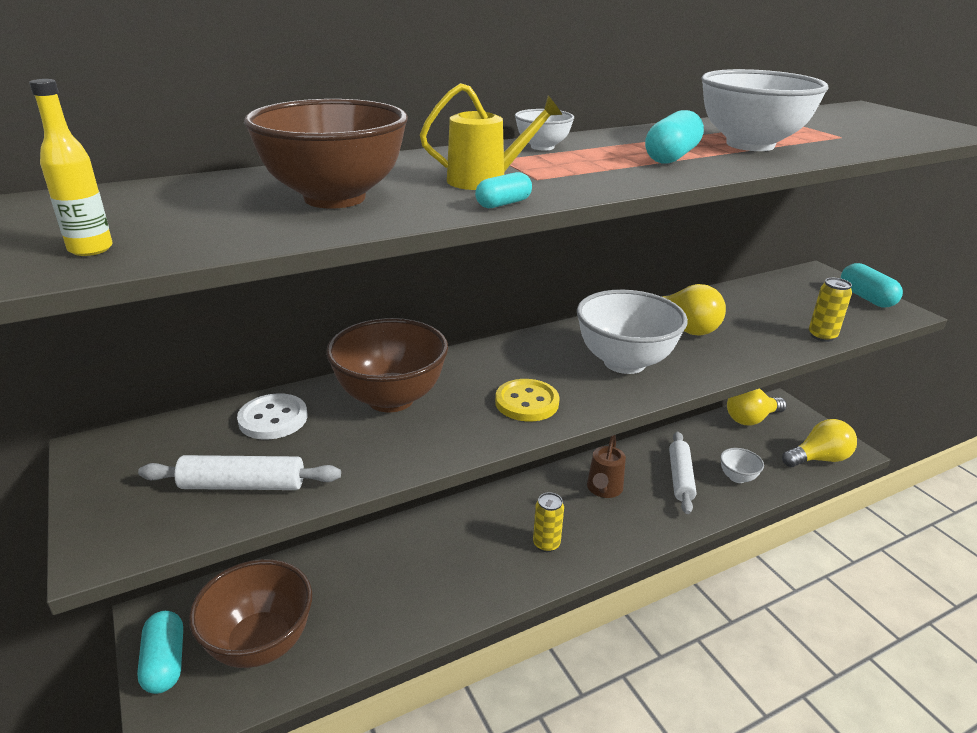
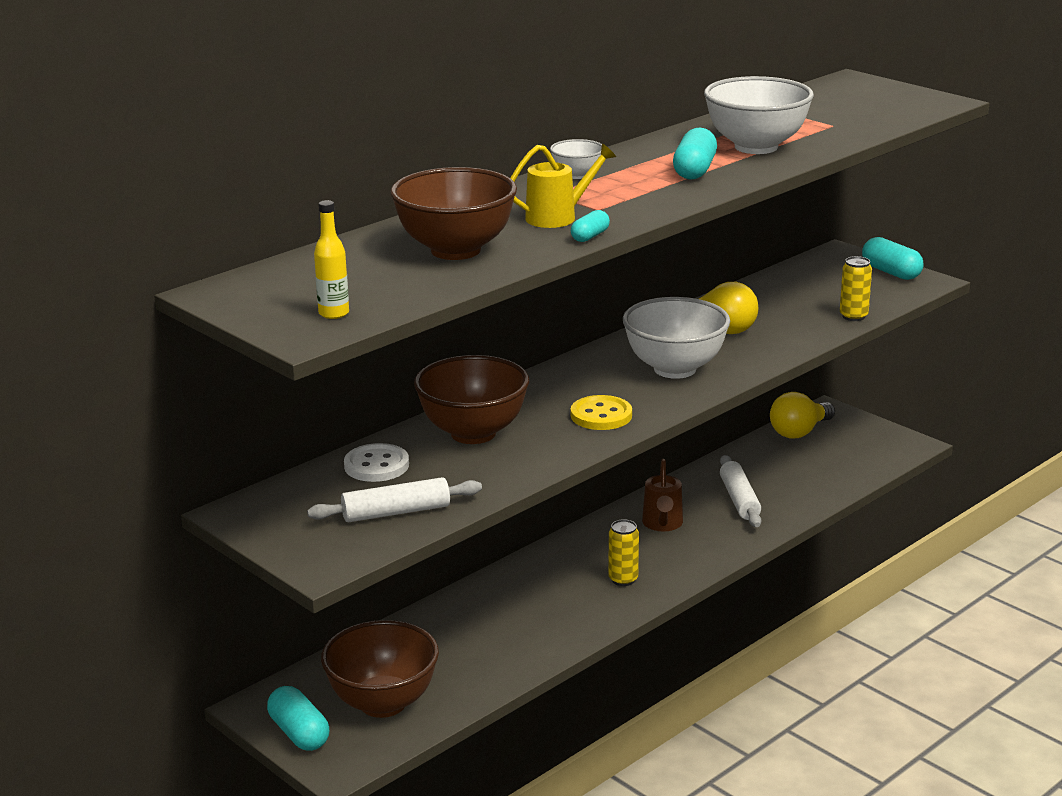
camera: 15 degrees left, 5 degrees down
white bowl [720,448,764,483] -> none
yellow light bulb [782,419,857,467] -> none

